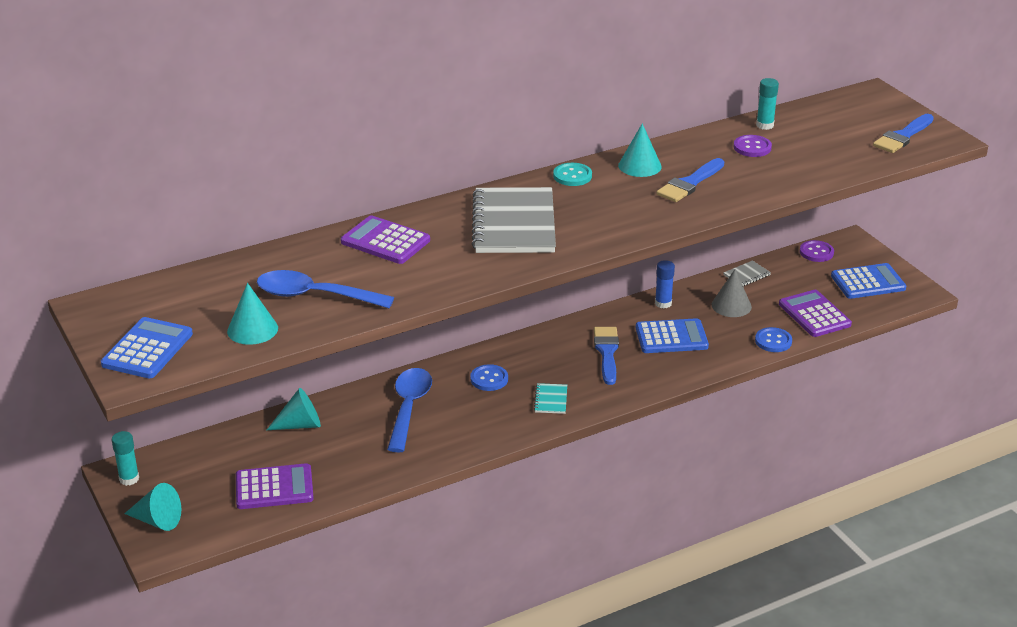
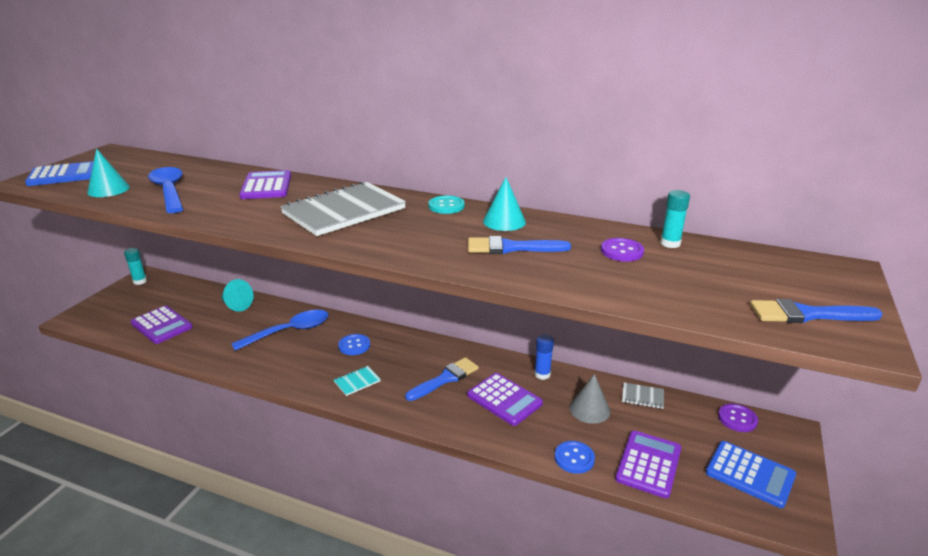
camera: 50 degrees right, 5 degrees down
turquoise cone [124,483,181,531] -> none
blue calculator [636,318,709,353] -> purple calculator [467,373,543,426]

